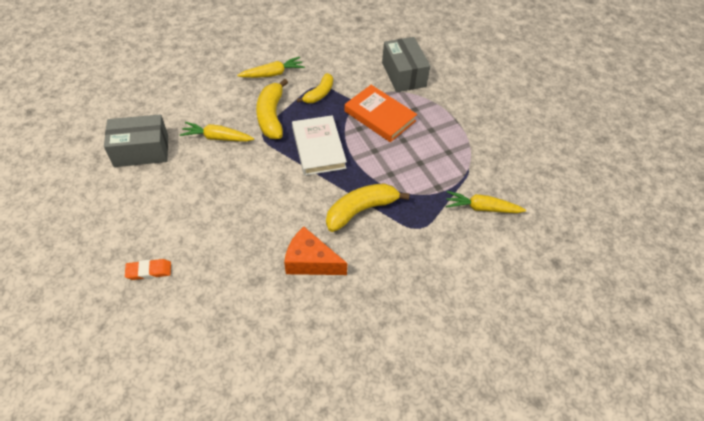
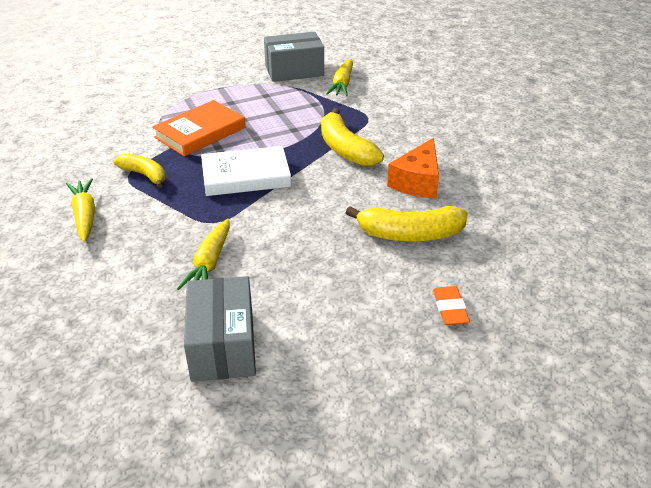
camera: 85 degrees left, 15 degrees down
yellow banana [256,79,288,139] -> yellow banana moved to [346,206,468,241]
grey box [382,37,430,92] -> grey box moved to [264,32,324,82]

